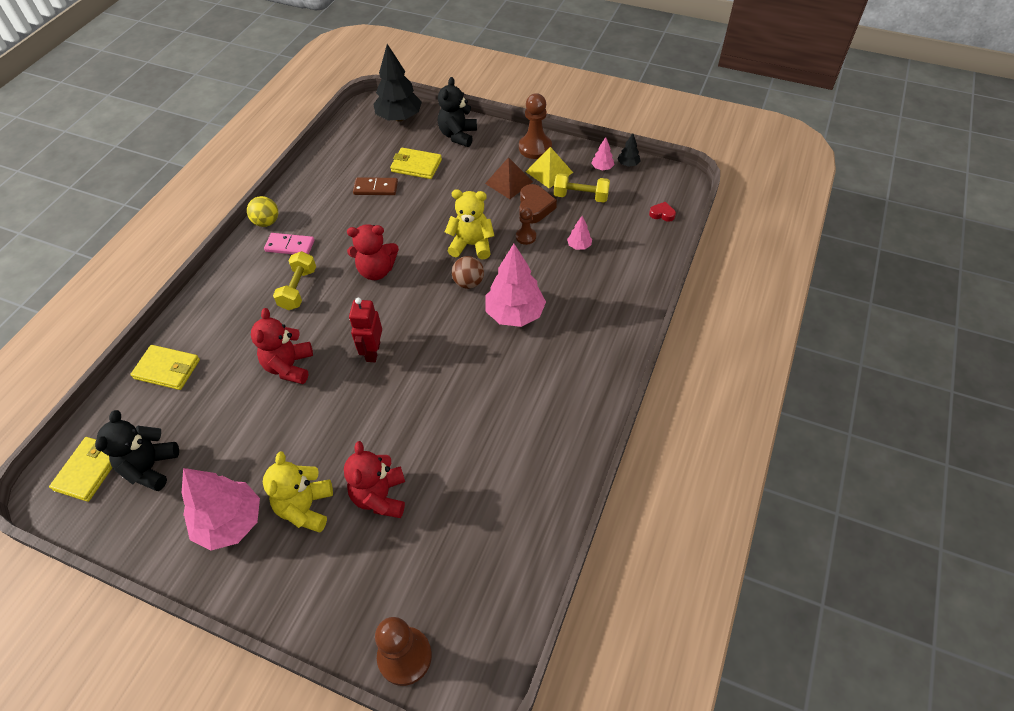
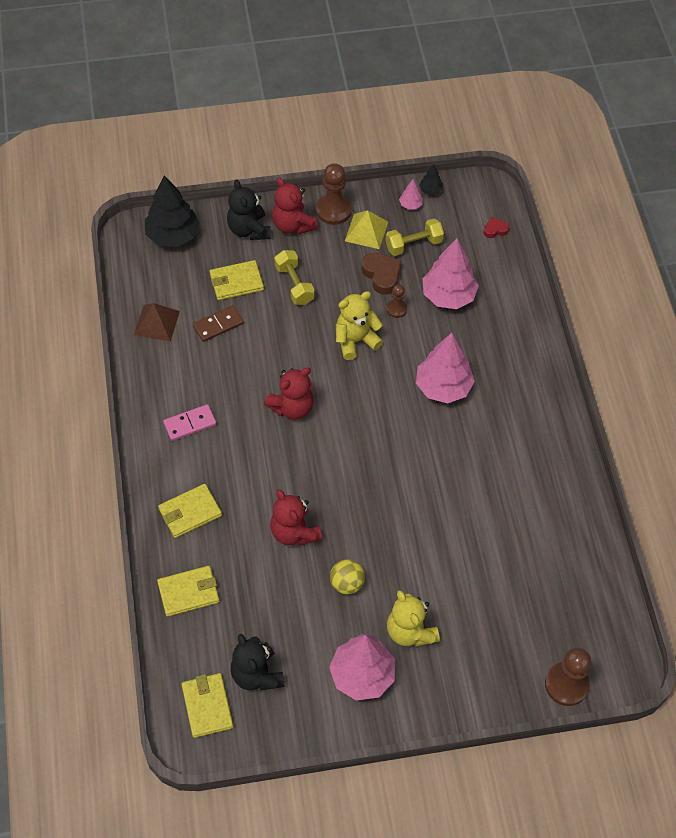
camera: 35 degrees left, 5 degrees up
yellow ball [247,196,278,227] -> yellow ball moved to [330,559,365,595]
yellow dumbbell [273,251,316,310] -> yellow dumbbell moved to [275,250,315,305]
red teddy bear [344,441,405,518] -> red teddy bear moved to [272,177,318,234]
red robot [349,298,382,362] -> none
brown ball [452,256,484,289] -> none
brown pyramid [485,157,533,199] -> brown pyramid moved to [134,303,180,342]
pink tree [567,216,592,250] -> pink tree [423,238,479,309], size x2.24
none -> yellow wallet [158,484,222,538]

